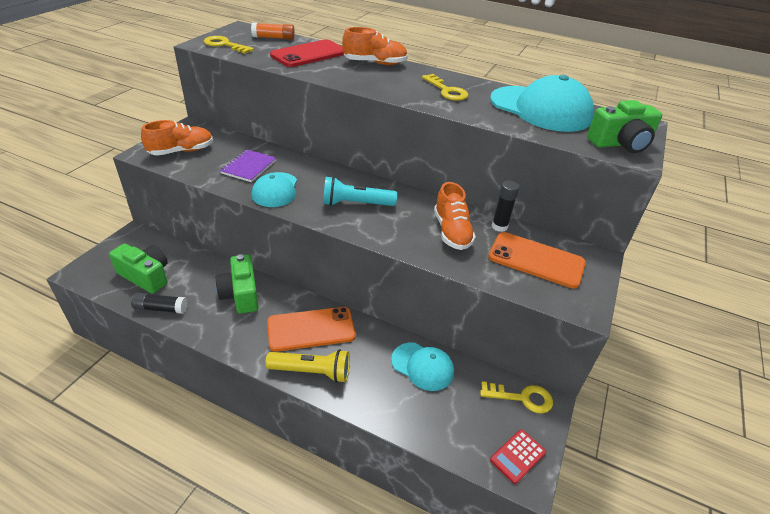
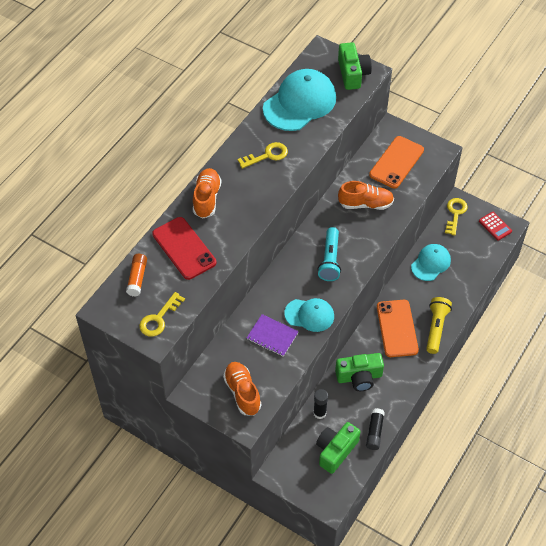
camera: 80 degrees left, 15 degrees up
black glue stick [492,180,520,232] -> black glue stick moved to [313,389,328,419]

